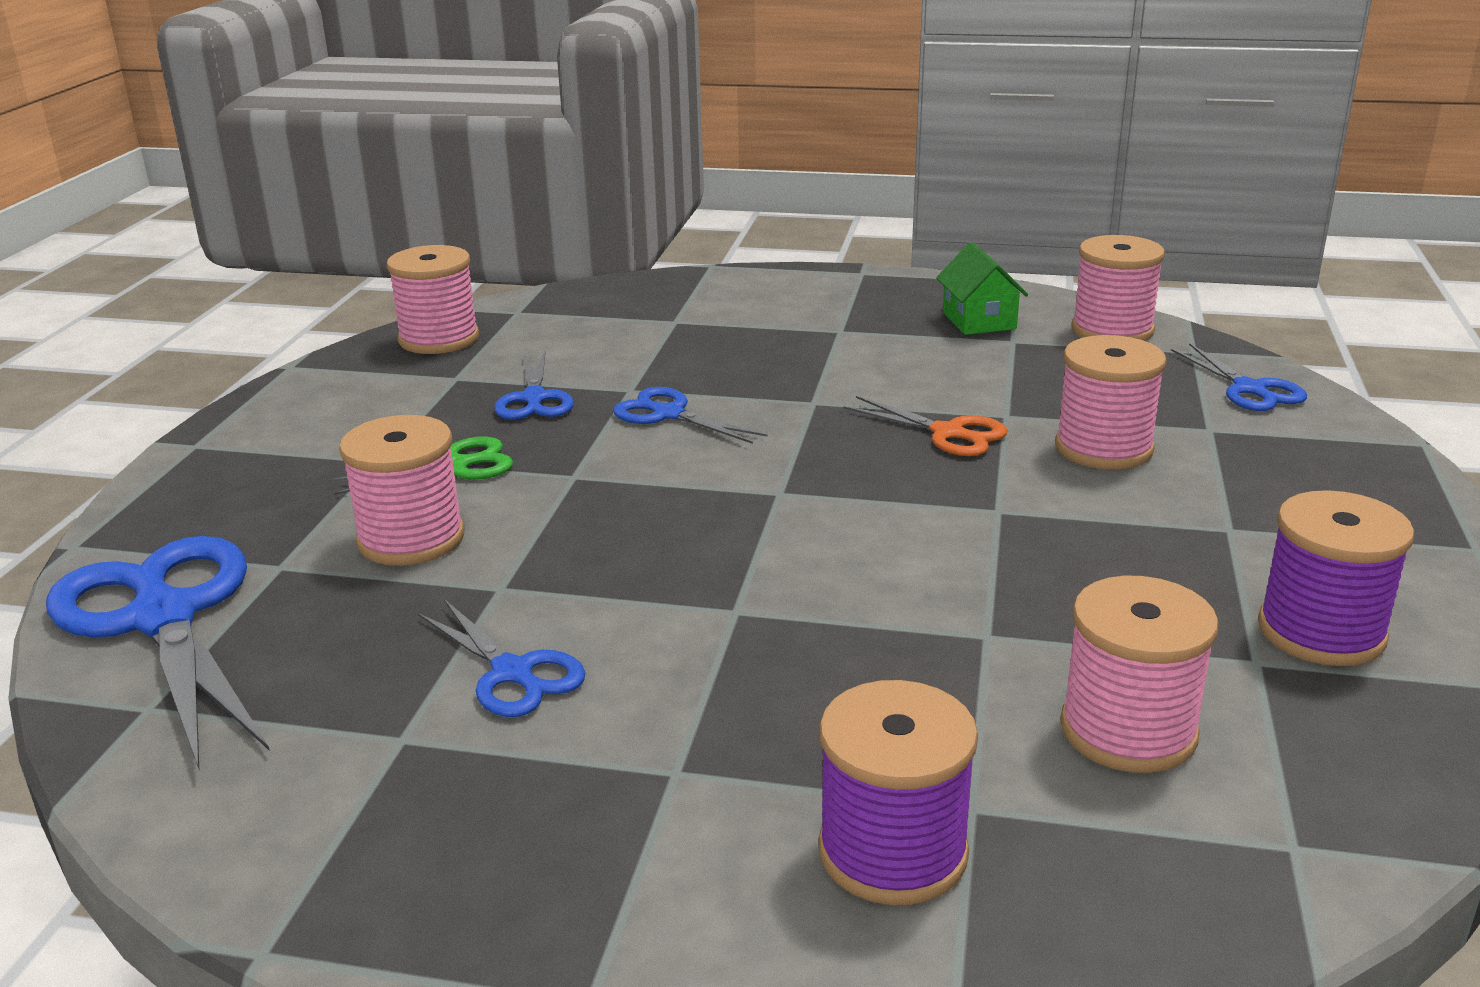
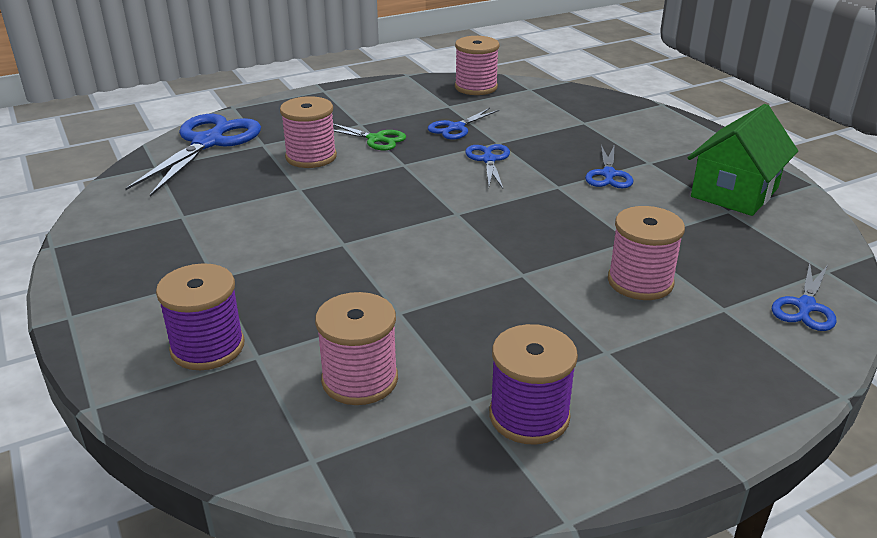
camera: 50 degrees right, 5 degrees up
blue scissors [418,599,586,717] -> blue scissors moved to [585,145,633,189]
orange scissors [843,396,1008,456] -> none
green house [936,242,1028,335] -> green house [688,104,798,216], size x1.65
pink spool [1071,235,1165,341] -> none

